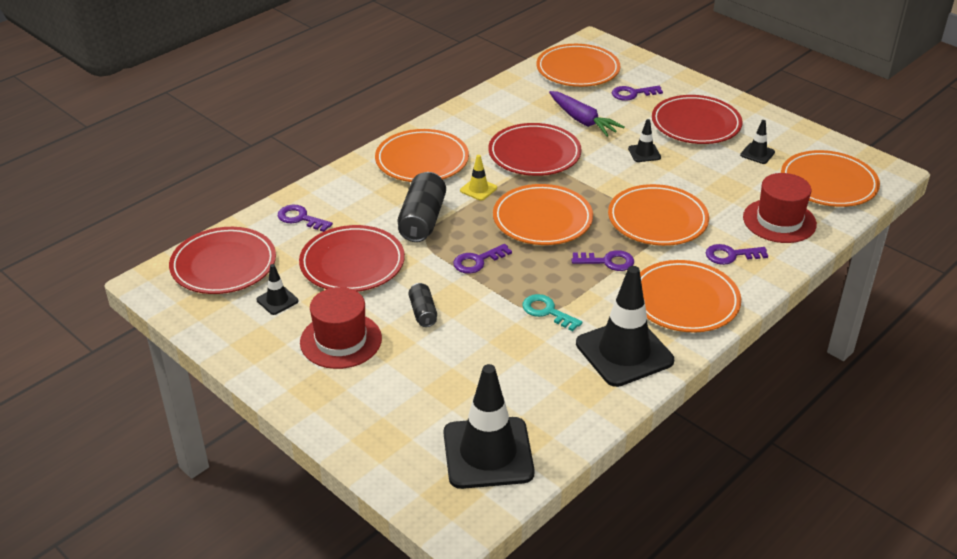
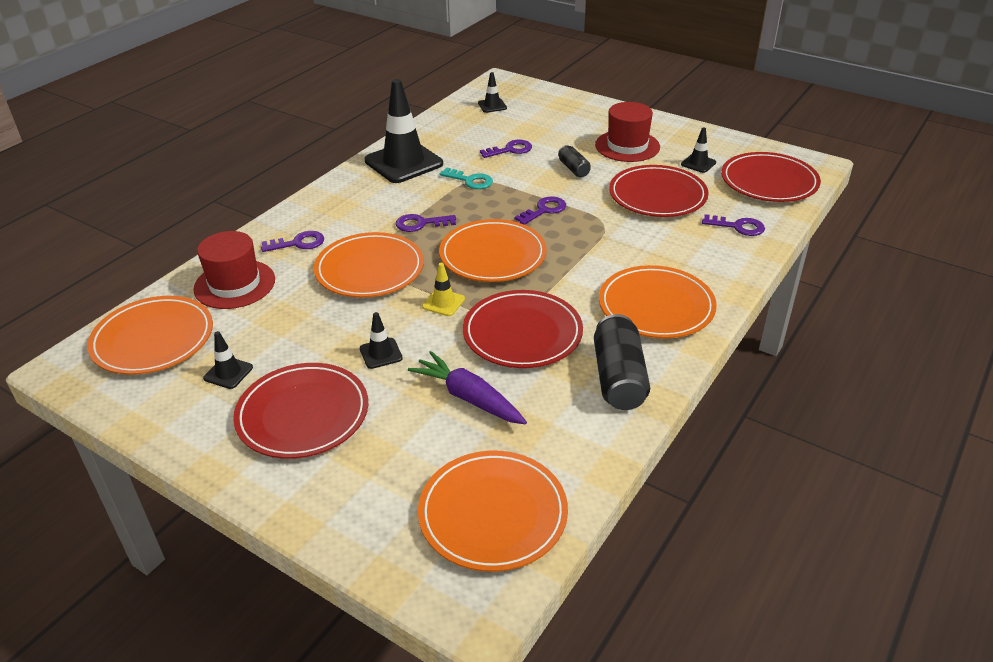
camera: 170 degrees right, 0 degrees up
black can [398,172,446,242] -> black can moved to [594,314,650,410]
black traffic cone [444,364,535,489] -> black traffic cone [478,72,507,113], size x0.45
yellow traffic cone [460,155,497,201] -> yellow traffic cone moved to [422,263,465,316]
purple key [612,86,663,101] -> purple key moved to [480,139,532,158]
orange plate [640,260,741,333] -> none

